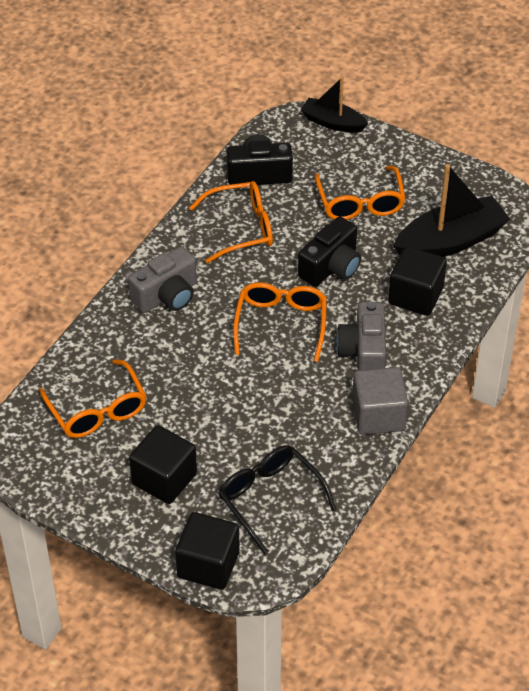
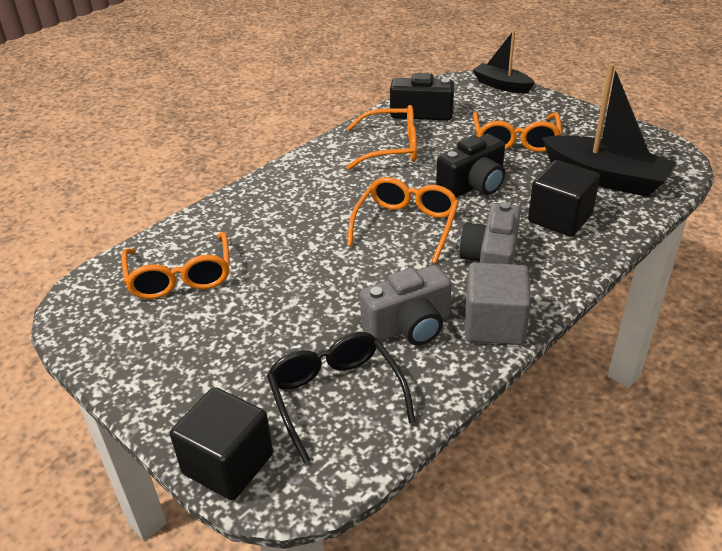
camera: 15 degrees right, 10 degrees down
grey camera [128,246,197,313] -> grey camera moved to [360,265,452,345]
black cube [129,425,197,504] -> none
black boat [393,164,510,257] -> black boat turned 45 degrees clockwise [542,63,676,197]

